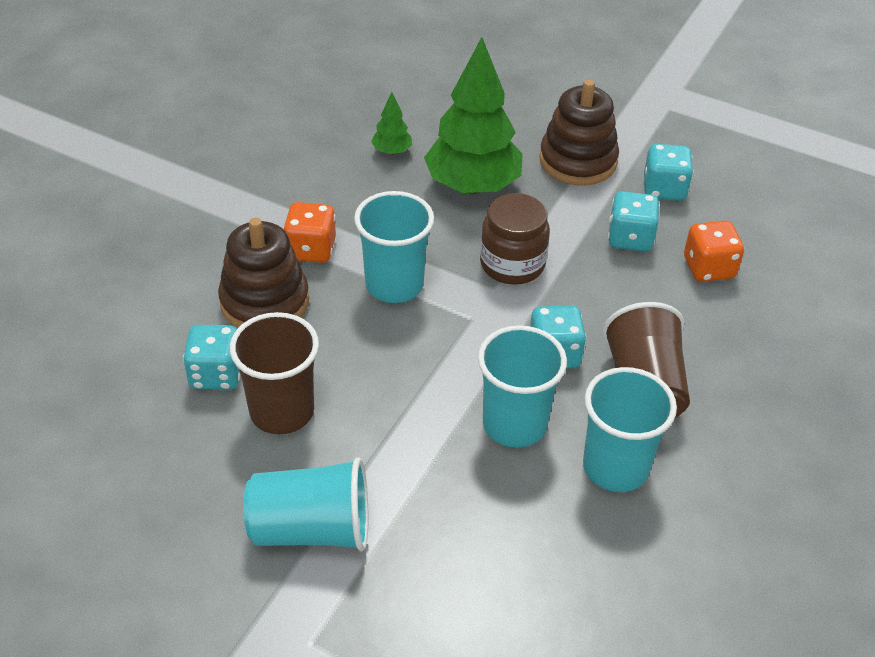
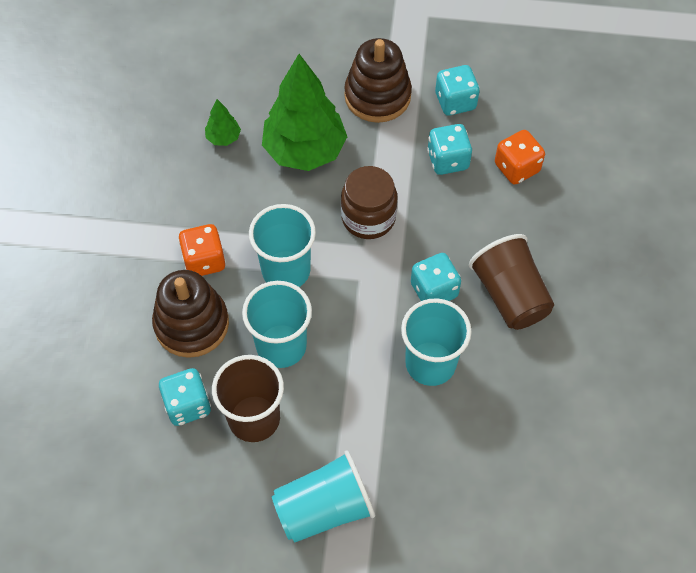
camera: 20 degrees left, 15 degrees up
turquoise cup [583,367,677,492] -> turquoise cup moved to [242,281,312,368]

